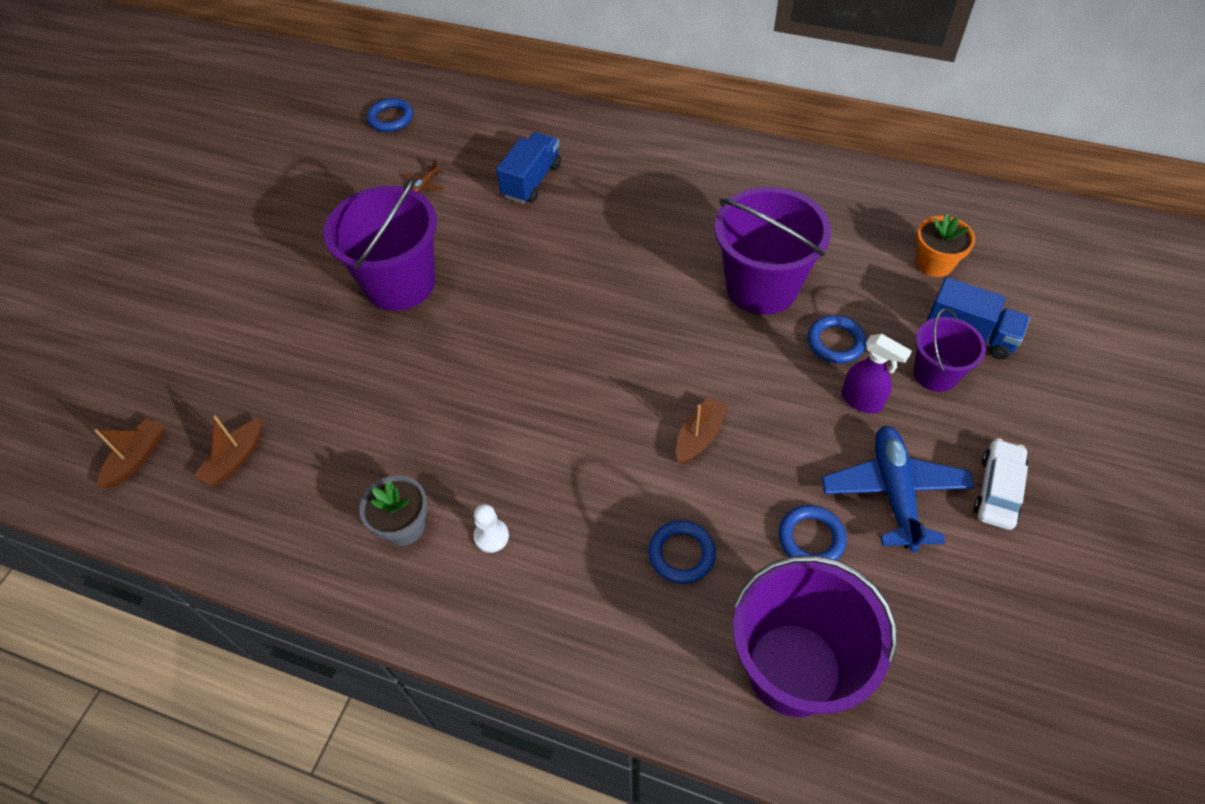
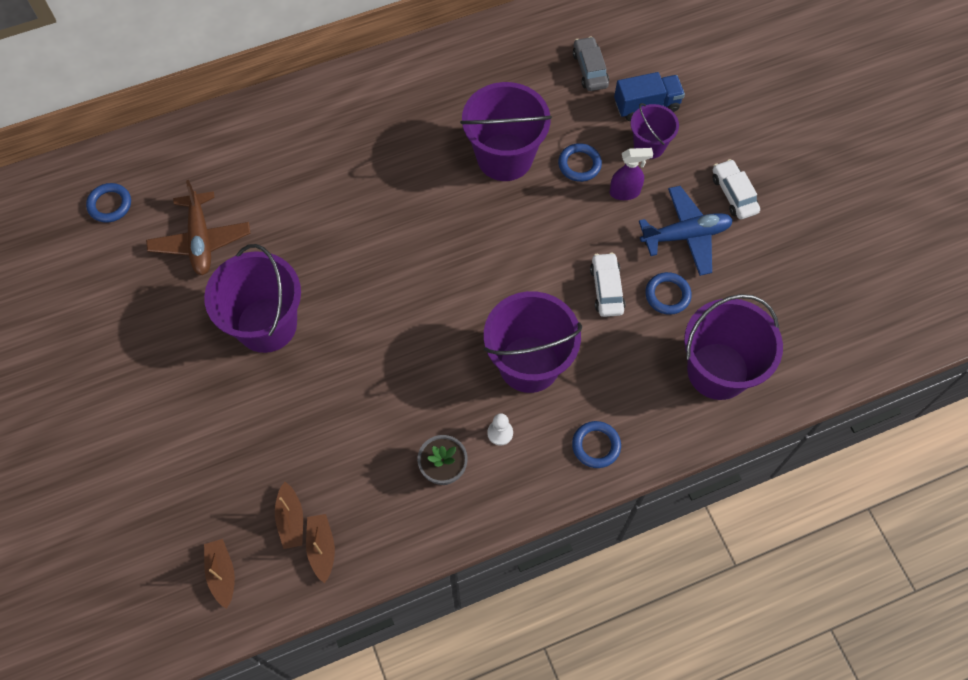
camera: 45 degrees left, 10 degrees up
brown plane [404,159,444,193] -> brown plane [146,180,251,275], size x2.41
blue truck [496,132,561,203] -> none
blue ring [648,520,716,584] -> blue ring moved to [572,421,621,468]
brown boat [676,397,728,464] -> brown boat moved to [306,514,335,583]
blue plane [822,426,975,552] -> blue plane turned 120 degrees clockwise [639,186,733,276]
orange flower pot [916,213,975,277] -> grey car [573,36,609,91]
none -> purple bucket [484,291,582,393]
none -> white car [590,253,625,317]

